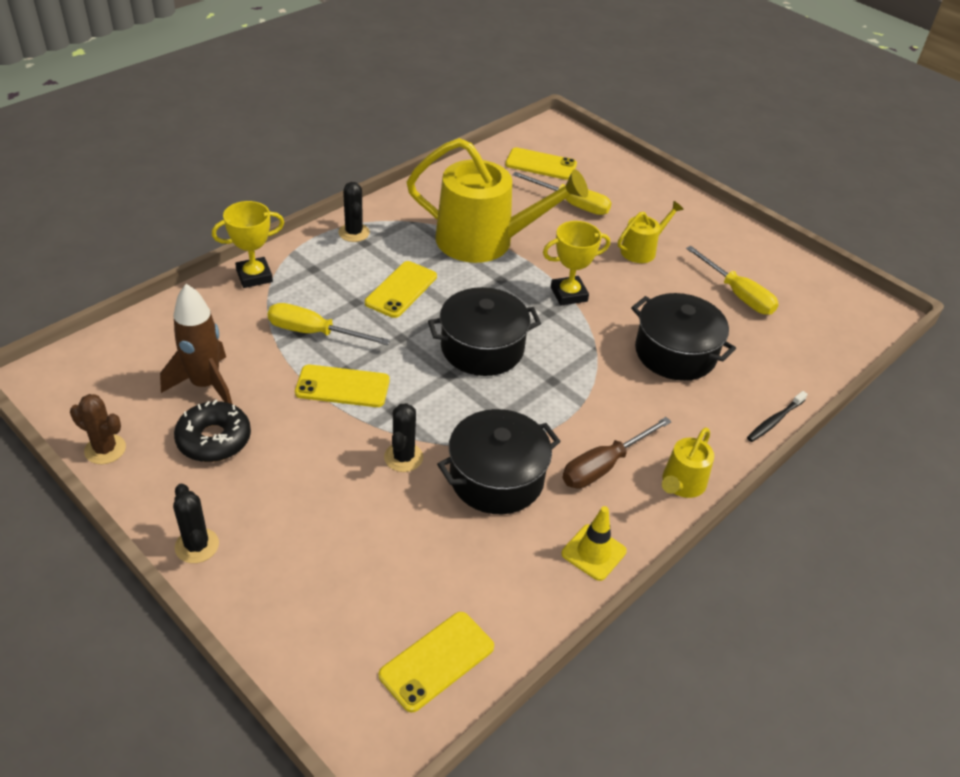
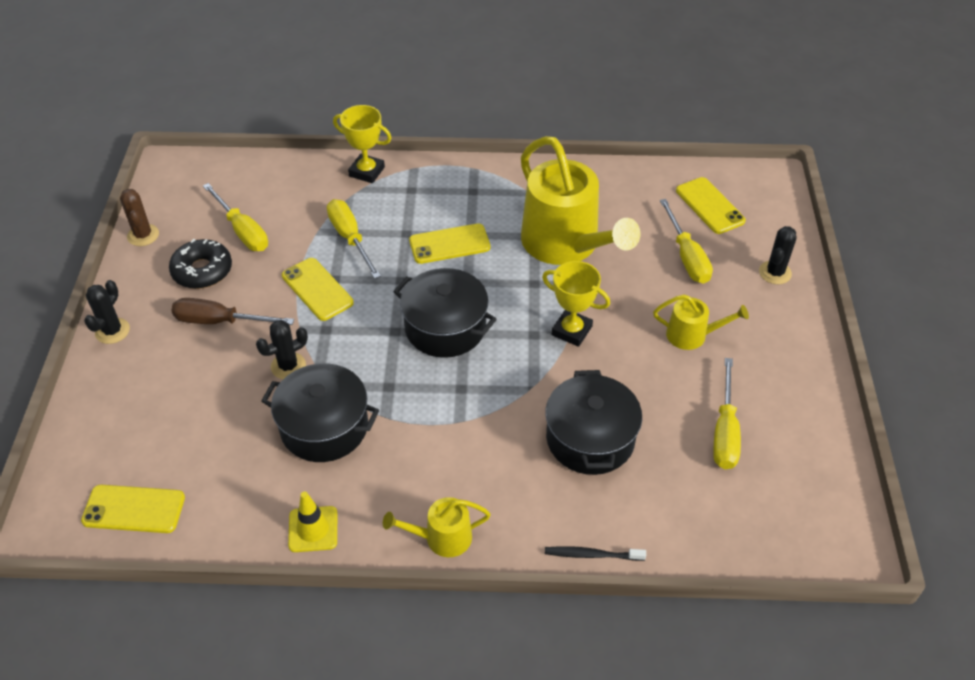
camera: 50 degrees right, 5 degrees up
brown rocket [160,284,232,404] -> yellow screwdriver [203,183,268,251]
black cactus [338,182,370,242] -> black cactus moved to [759,226,796,284]
brown screwdriver [562,417,672,489] -> brown screwdriver moved to [171,298,294,325]

